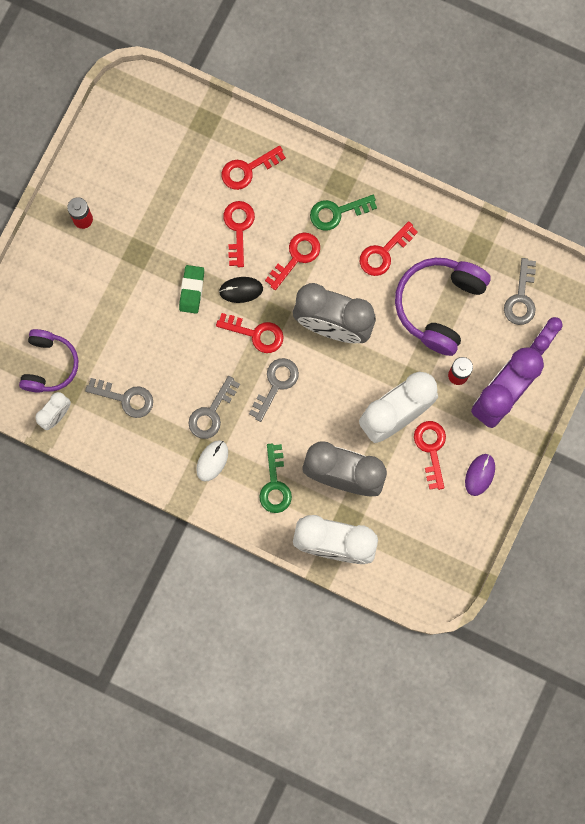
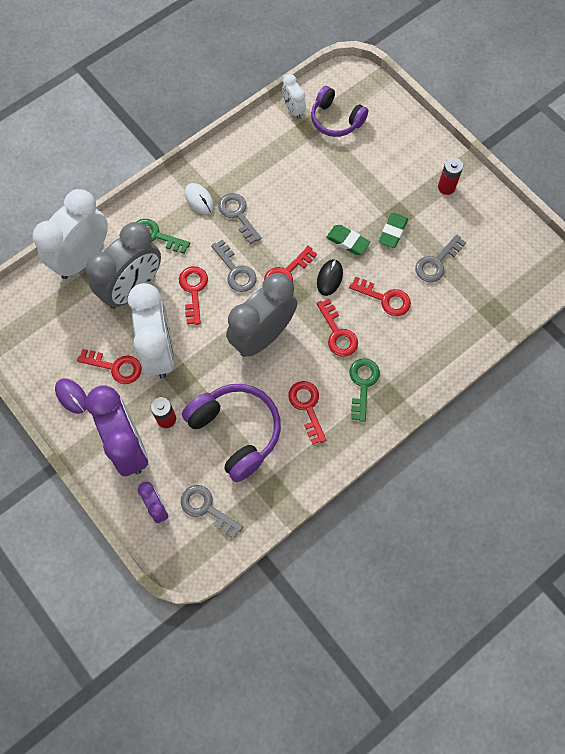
camera: 115 degrees right, 10 degrees down
grey key [85,378,153,418] -> grey key moved to [415,234,466,282]
red key [222,146,286,190] -> red key moved to [179,266,208,325]
none -> green eraser [379,213,408,248]

